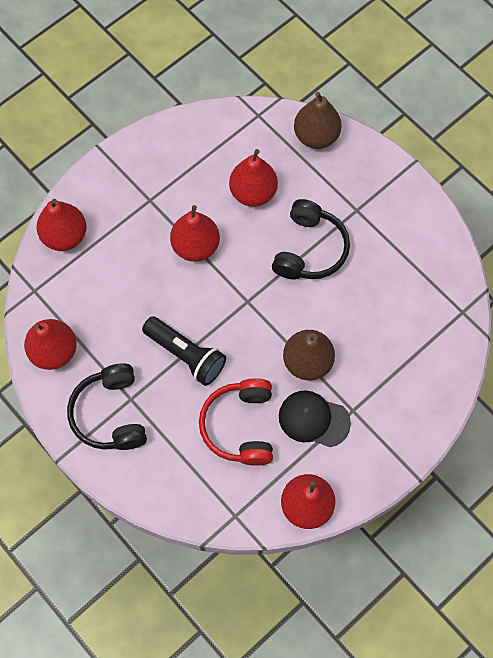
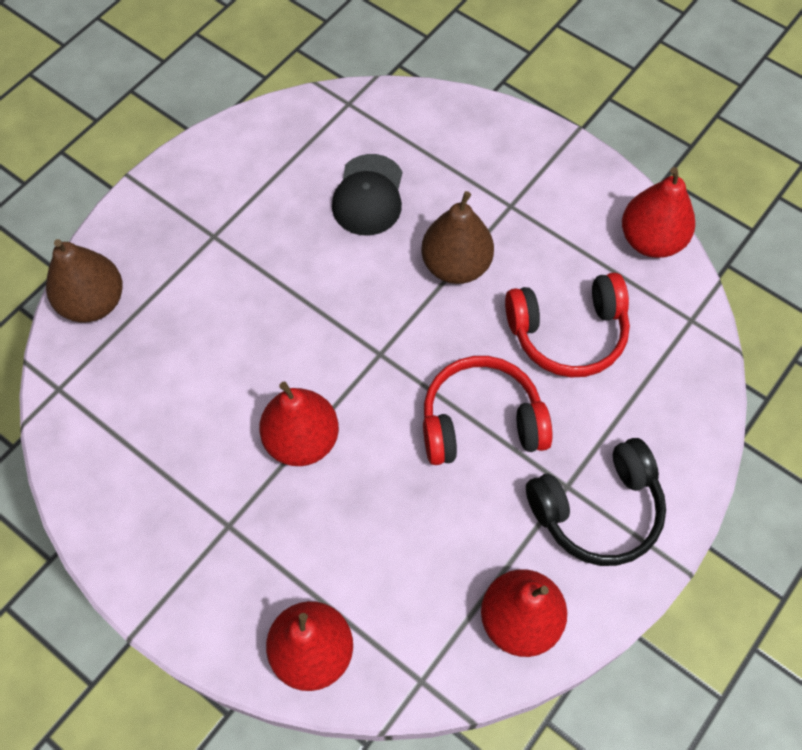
camera: 100 degrees left, 5 degrees down
black flashlight [142,316,226,386] -> red headphones [423,356,553,465]
red pear [229,149,278,207] -> none
black headphones [272,199,350,279] -> none
black cap [279,390,351,447] -> black cap moved to [332,154,402,235]

